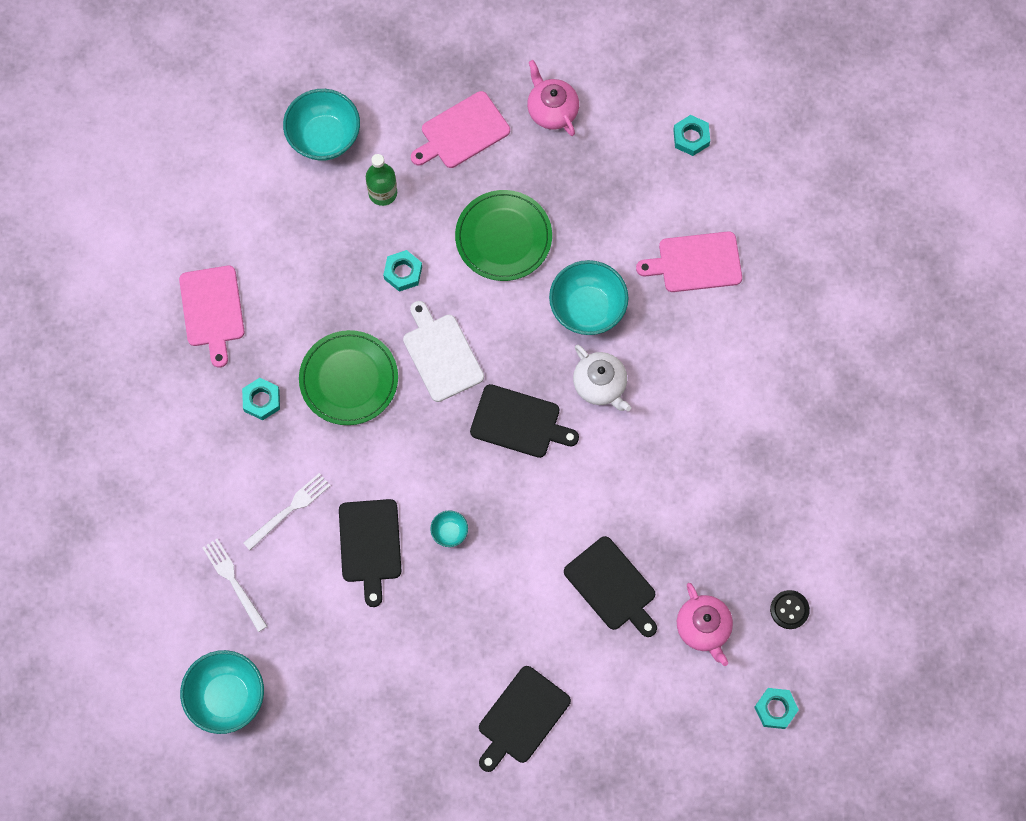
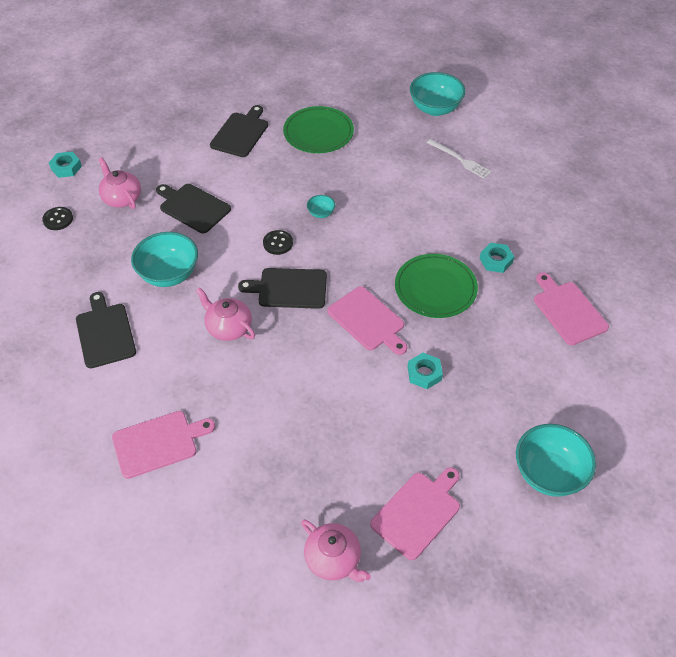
camera: 165 degrees right, 20 degrees down
white fork [243,473,331,550] -> none
black cutting board [339,499,402,607] -> black cutting board moved to [76,292,136,368]
green bottle [366,154,397,206] -> none
white cutting board [403,301,484,402] -> pink cutting board [327,286,407,355]
green plate [455,190,552,281] -> green plate moved to [283,106,354,153]
turquoise bowl [549,260,629,335] -> turquoise bowl moved to [131,232,198,287]
white teapot [573,345,631,411] -> pink teapot [196,287,255,341]
turquoise nut [673,115,710,156] -> none
none -> black button [263,230,293,255]

